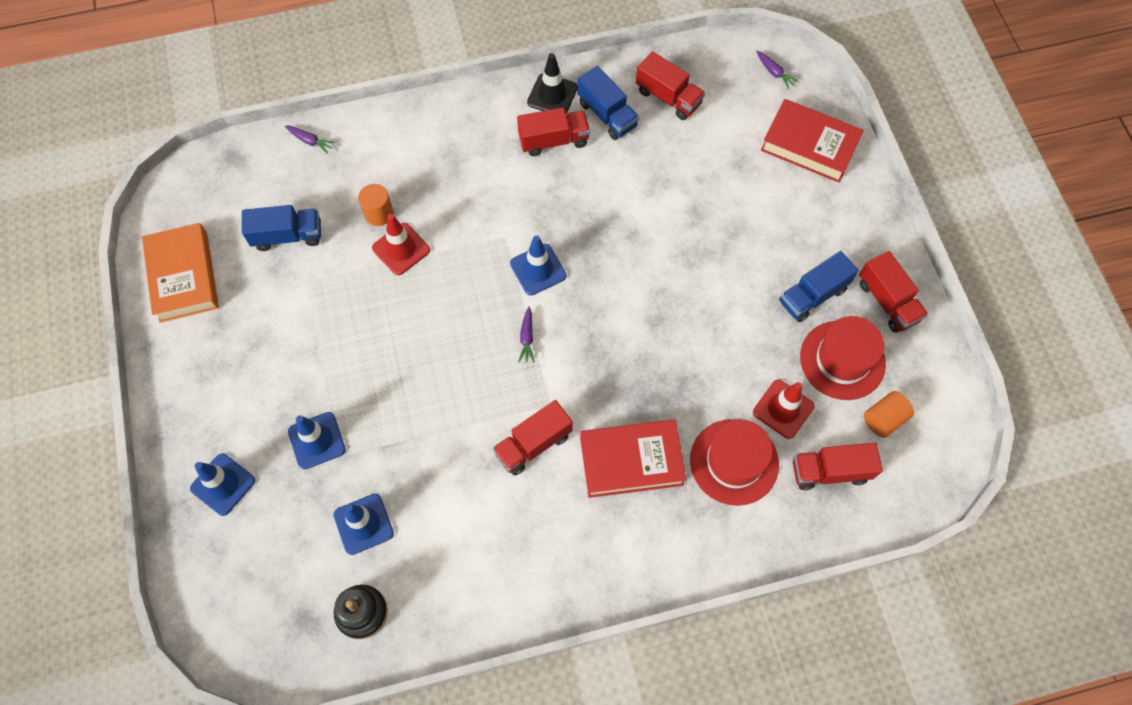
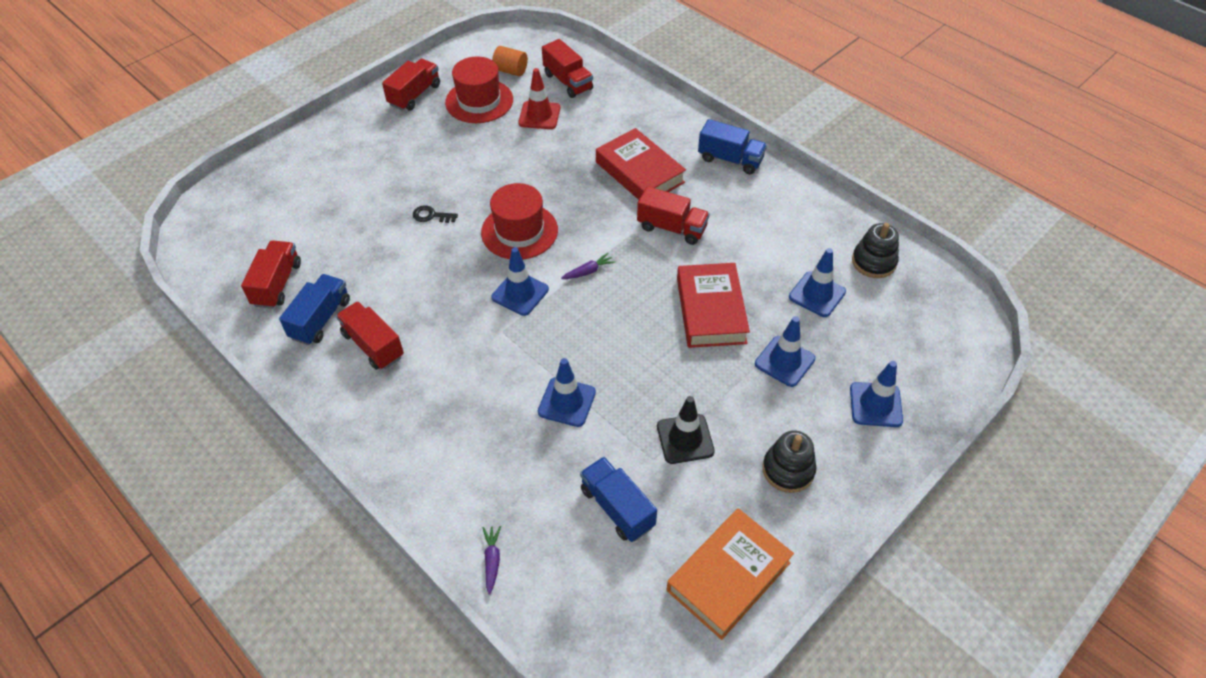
camera: 120 degrees left, 15 degrees down
orange cylinder [358,184,393,226] -> none
red traffic cone [372,214,430,275] -> blue traffic cone [538,358,596,427]
black traffic cone [527,53,578,114] -> black traffic cone moved to [657,396,715,464]
red hat [690,419,779,506] -> red hat moved to [481,183,558,260]
purple carrot [756,51,799,89] -> none
red book [761,99,864,183] -> red book moved to [677,263,750,348]
blue truck [779,251,859,322] -> blue truck moved to [698,119,767,174]
none -> black key [413,205,458,223]
none -> black stacking toy [762,431,816,493]

